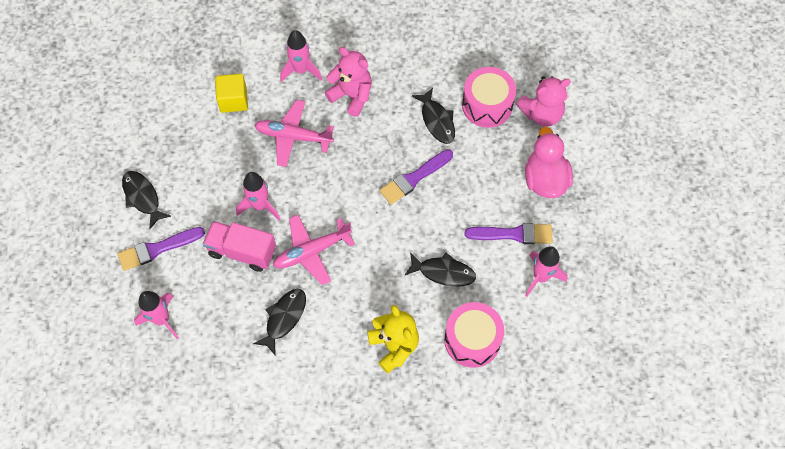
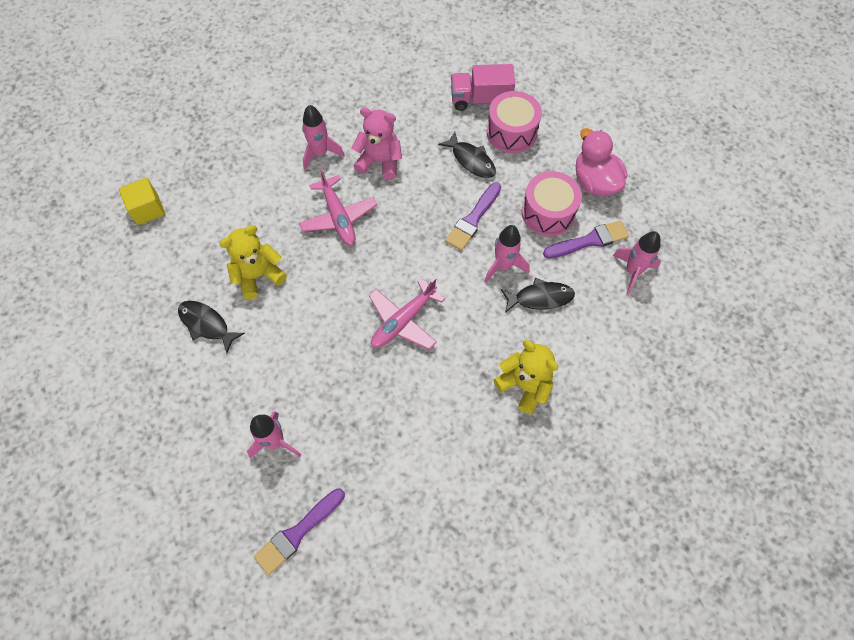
camera: 20 degrees left, 0 degrees up
purple brush [117,227,205,271] -> purple brush moved to [254,488,345,575]
pink truck [203,221,276,272] -> pink truck moved to [451,64,515,111]
yellow cube [215,73,248,113] -> yellow cube moved to [119,178,165,225]
pink rocket [236,172,280,220] -> pink rocket moved to [485,225,530,282]
black fish [253,289,306,356] -> none
pink plane [254,100,334,167] -> pink plane turned 105 degrees counterclockwise [299,168,377,246]
pink drum [444,302,504,368] -> pink drum moved to [522,171,582,236]
pink teddy bear [516,76,571,127] -> none
none -> yellow teddy bear [219,225,287,300]

